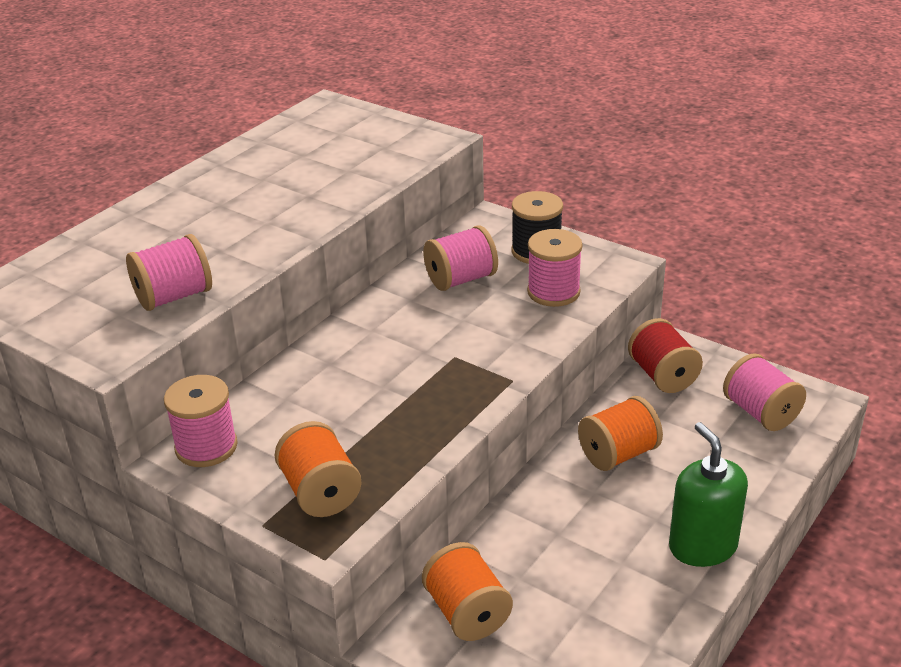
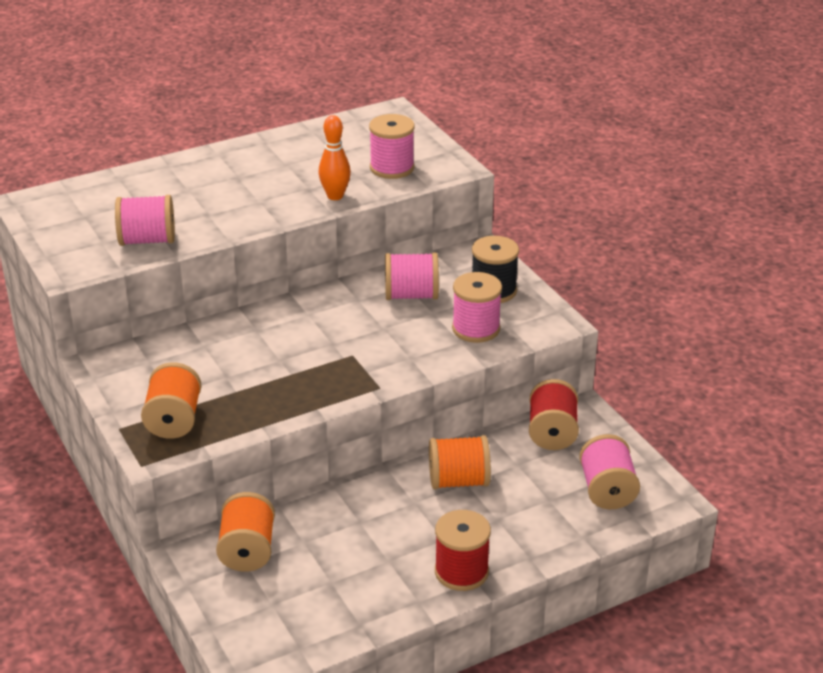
camera: 25 degrees right, 0 degrees up
pink spool [164,375,238,467] -> pink spool moved to [369,114,415,179]
green soap dispenser [669,422,748,567] -> red spool [435,510,491,591]
none -> orange bowling pin [318,115,351,200]

